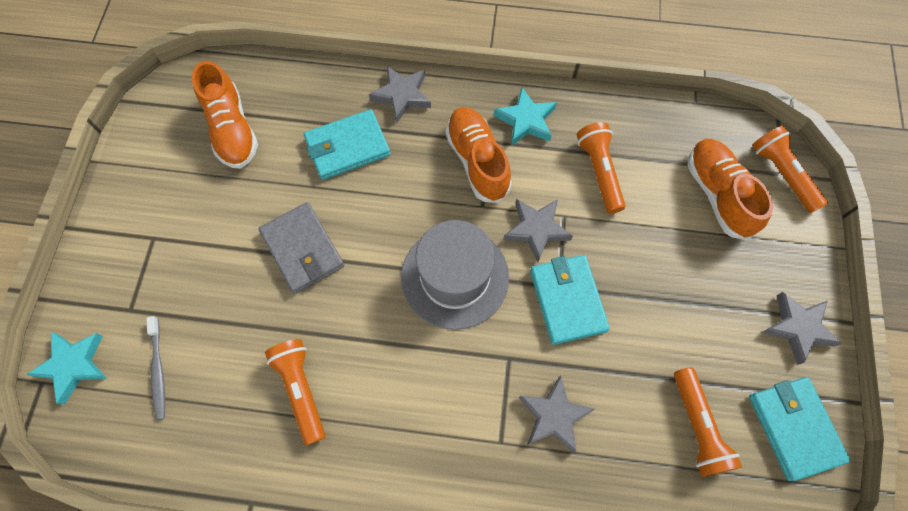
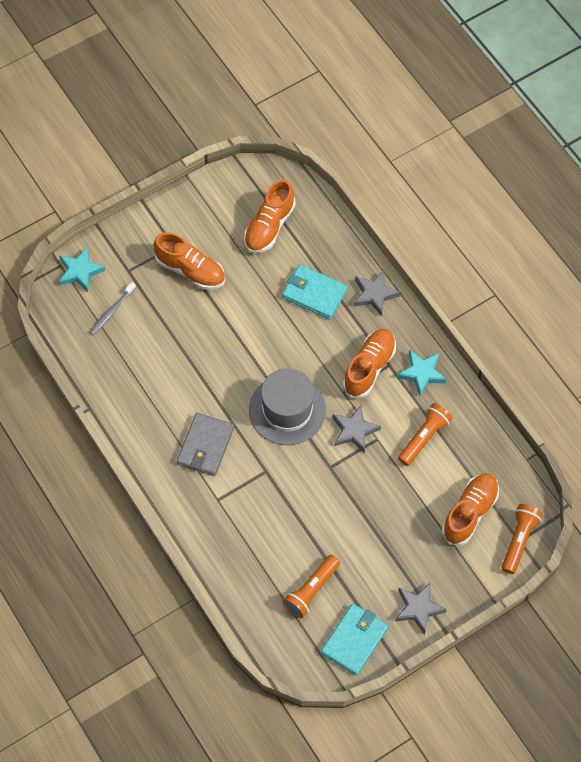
camera: 50 degrees right, 5 degrees down
grey wallet [258,202,344,293] -> grey wallet moved to [177,413,234,476]
orange flashlight [265,339,325,445] -> none
grey star [519,375,595,453] -> none
turquoise wallet [530,255,610,345] -> none
none -> orange shoe [153,232,225,290]

